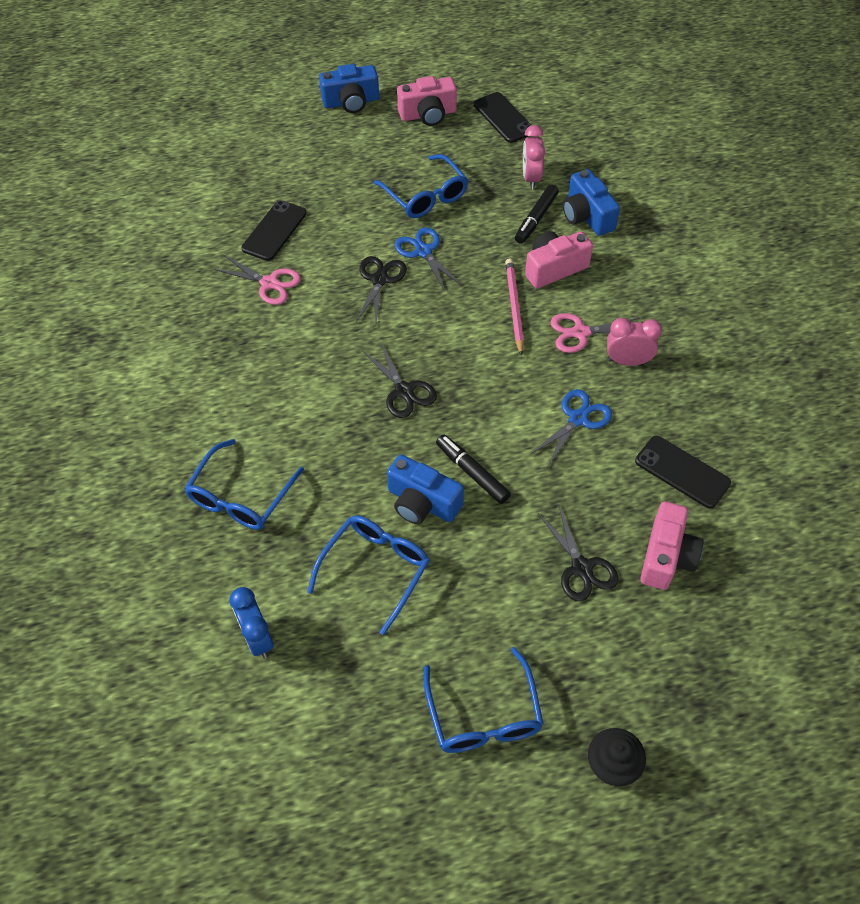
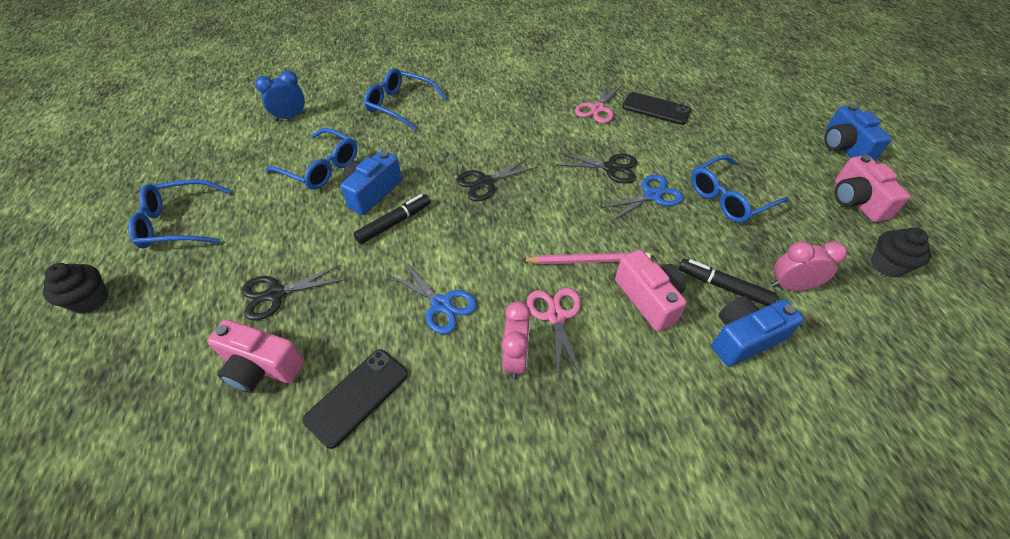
camera: 90 degrees right, 5 degrees down
black phone [474,92,531,143] -> black cupcake [871,228,931,278]

